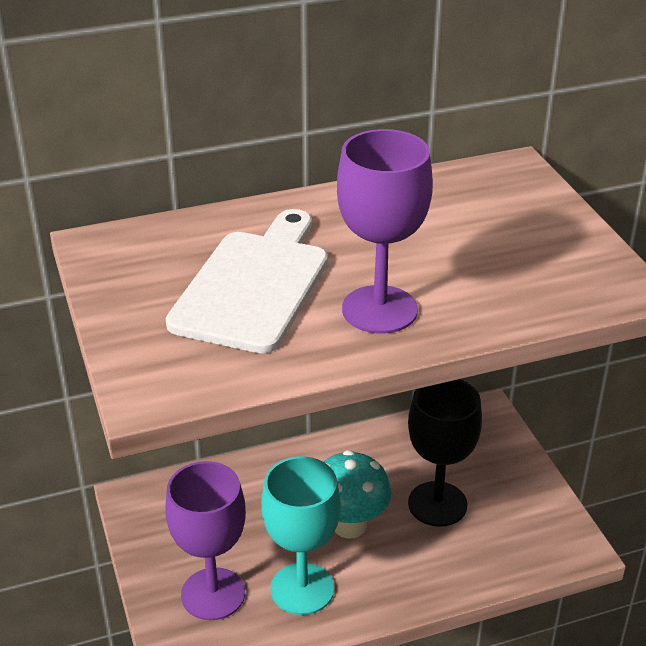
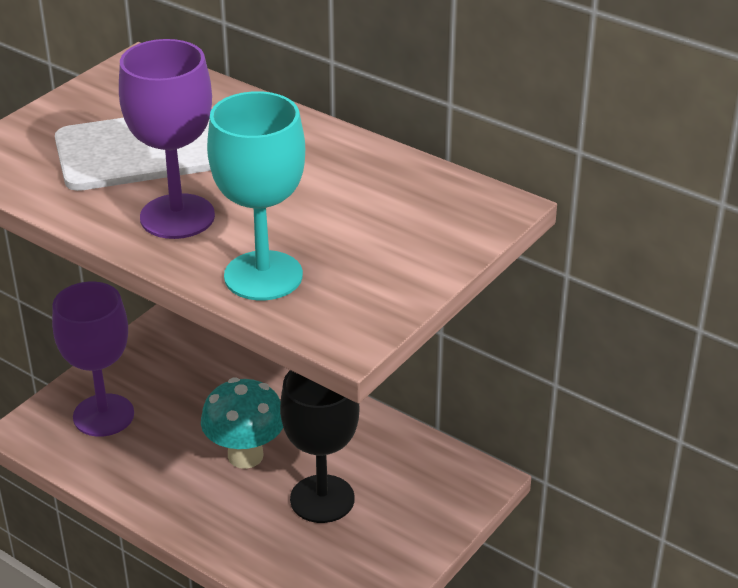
camera: 55 degrees right, 0 degrees up
turquoise goblet [261,456,341,615] -> turquoise goblet moved to [207,91,305,300]

